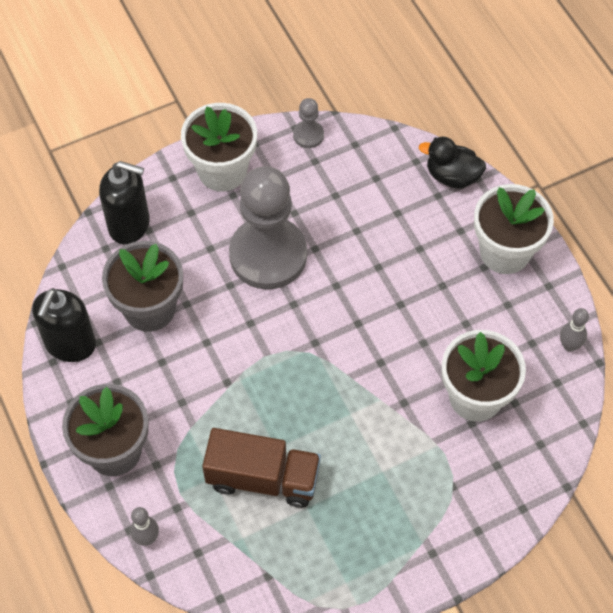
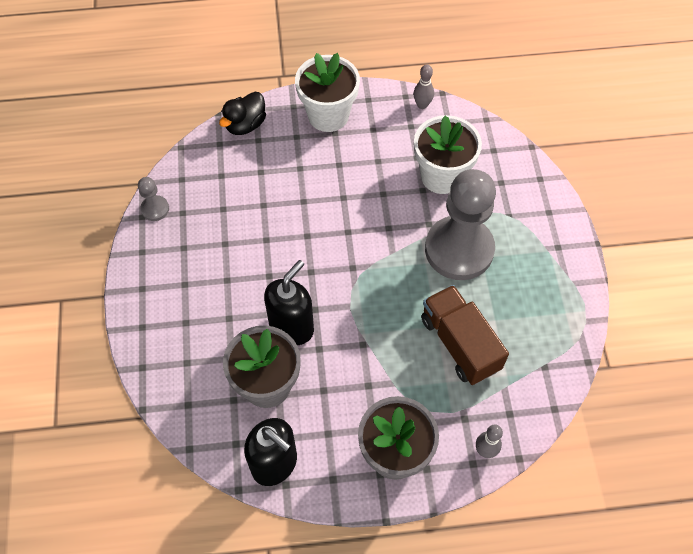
camera: 70 degrees left, 0 degrees up
black soap dispenser [99,161,150,245] -> black soap dispenser moved to [264,260,314,345]
white flower pot [181,103,257,192] -> none
brown truck [202,428,321,508] -> brown truck turned 60 degrees counterclockwise [421,285,509,385]
grey pawn [229,166,307,290] -> grey pawn moved to [425,169,496,280]

